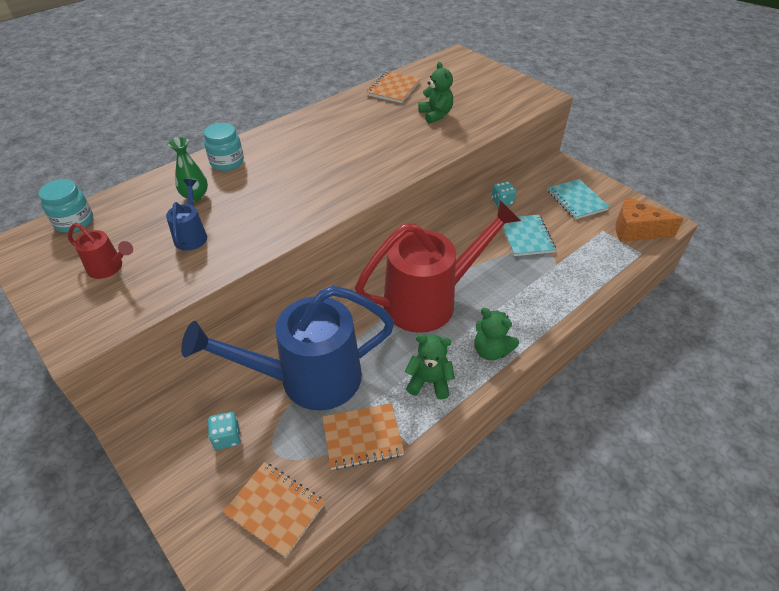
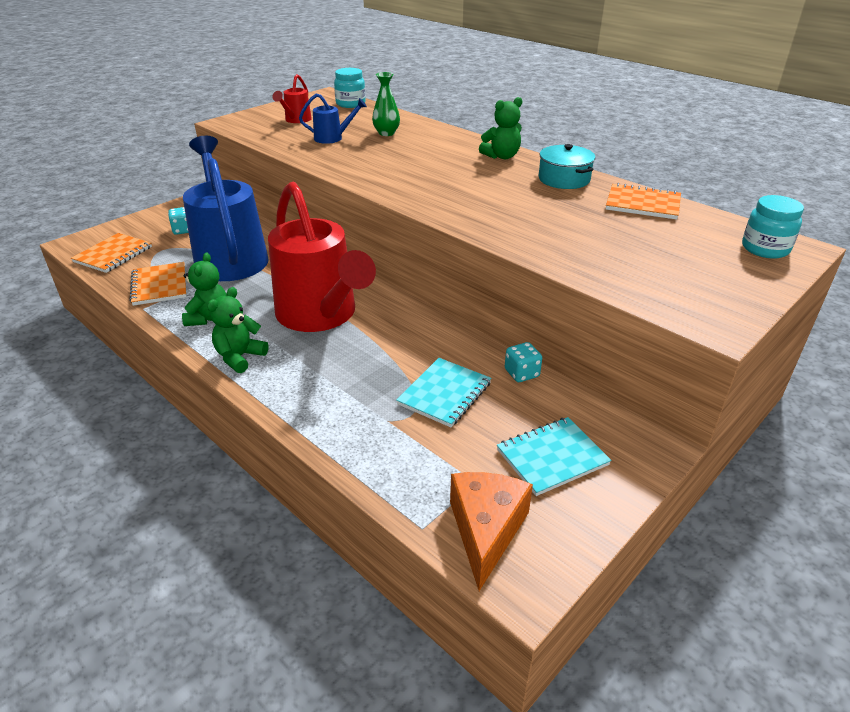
camera: 85 degrees right, 10 degrees down
turquoise jar [204,123,244,171] -> turquoise jar moved to [742,195,804,259]
green teddy bear [418,62,453,124] -> green teddy bear moved to [479,97,523,159]
turquoise notebook [502,215,556,256] -> turquoise notebook turned 45 degrees counterclockwise [396,358,491,427]
none -> turquoise pot [539,144,595,189]

